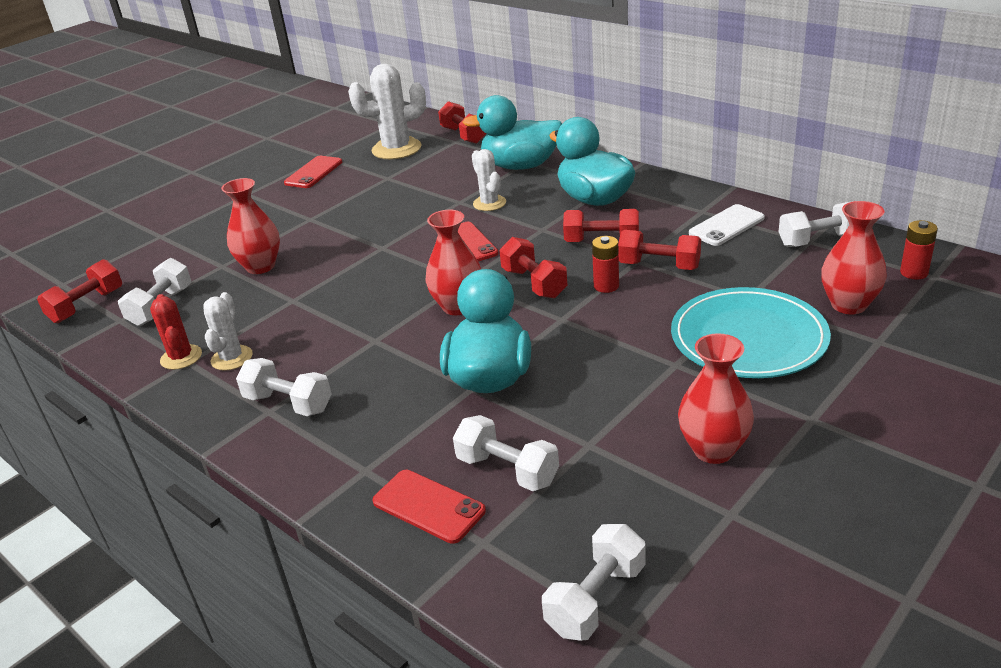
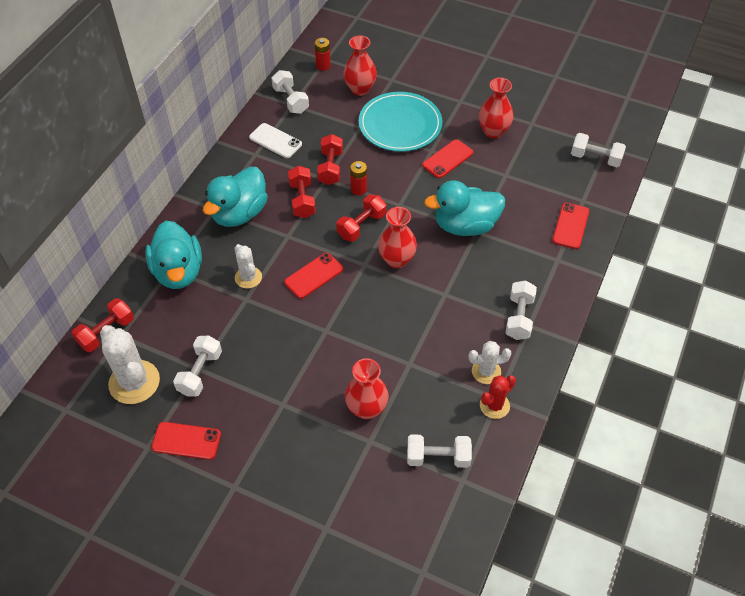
camera: 110 degrees left, 20 degrees up
red dumbbell [37,259,122,323] -> none
white dumbbell [453,415,559,491] -> white dumbbell moved to [173,335,222,397]
white cactus [472,149,506,211] -> white cactus turned 75 degrees counterclockwise [234,244,262,288]
none -> red phone [422,139,473,178]

